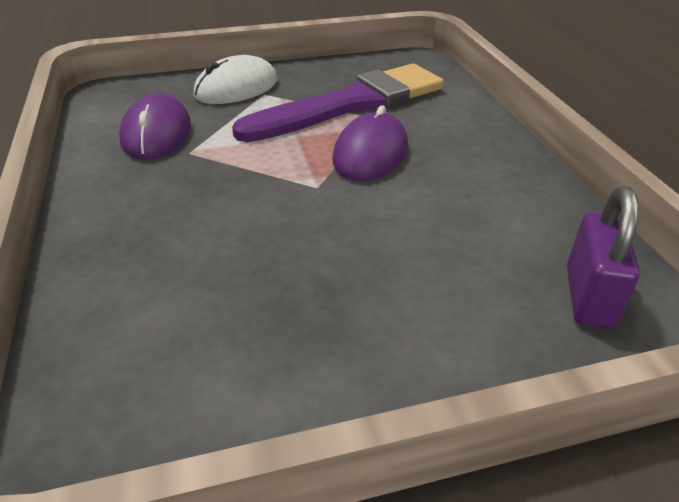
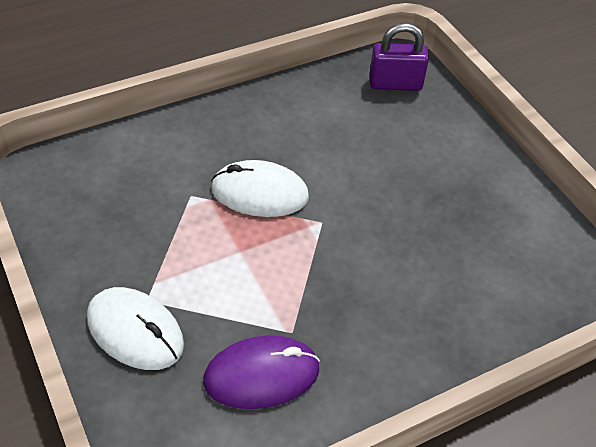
camera: 105 degrees left, 10 degrees up
purple brush [232,64,444,142] -> none
purple mouse [332,105,408,181] -> white mouse [211,160,309,217]

